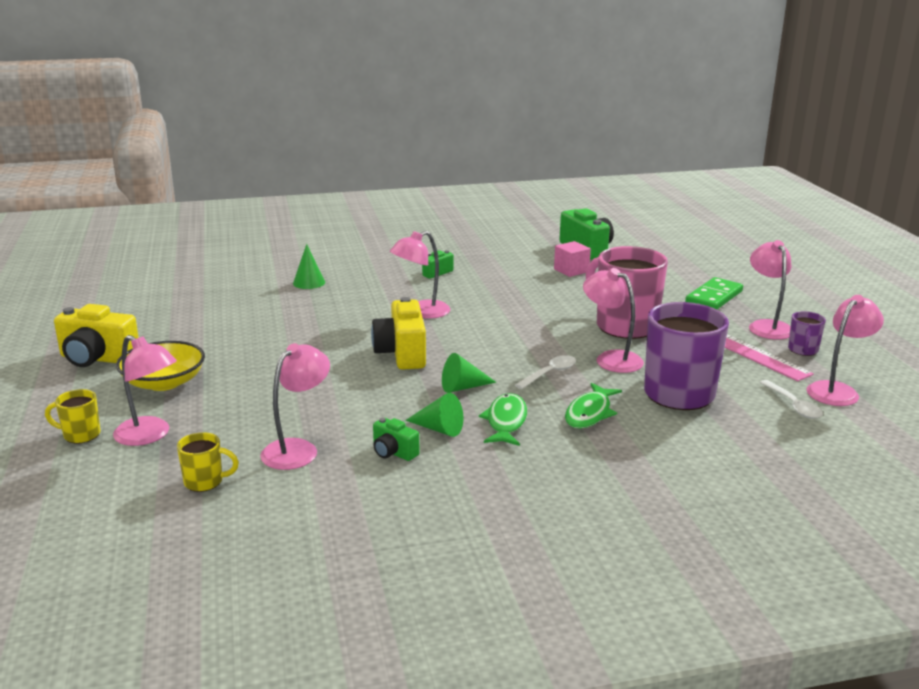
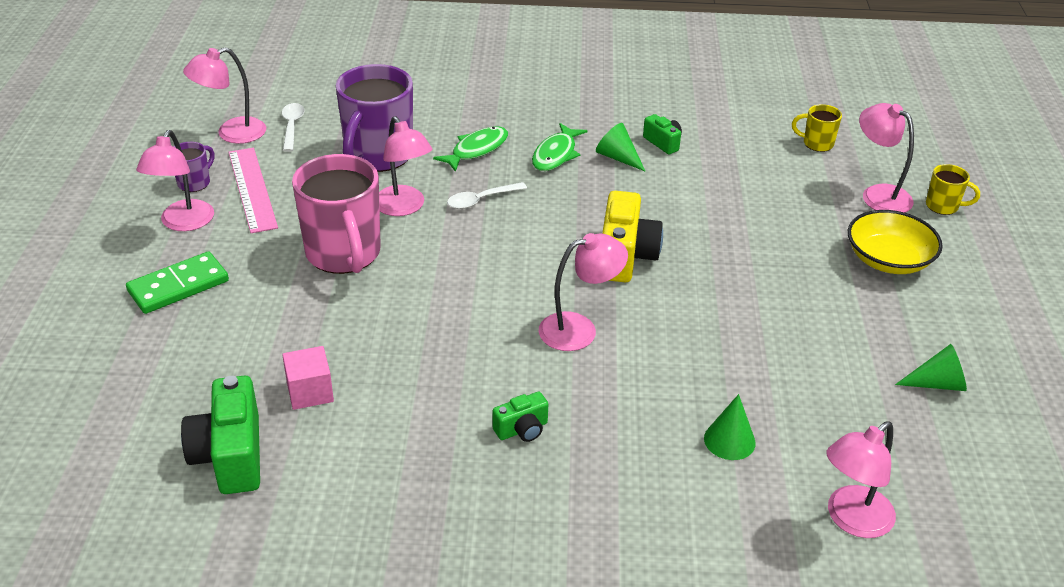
camera: 165 degrees left, 15 degrees up
yellow camera [54,304,139,367] -> none
pink lamp [260,343,330,470] -> pink lamp moved to [826,421,896,538]
green cone [442,353,496,393] -> green cone moved to [895,344,967,391]

